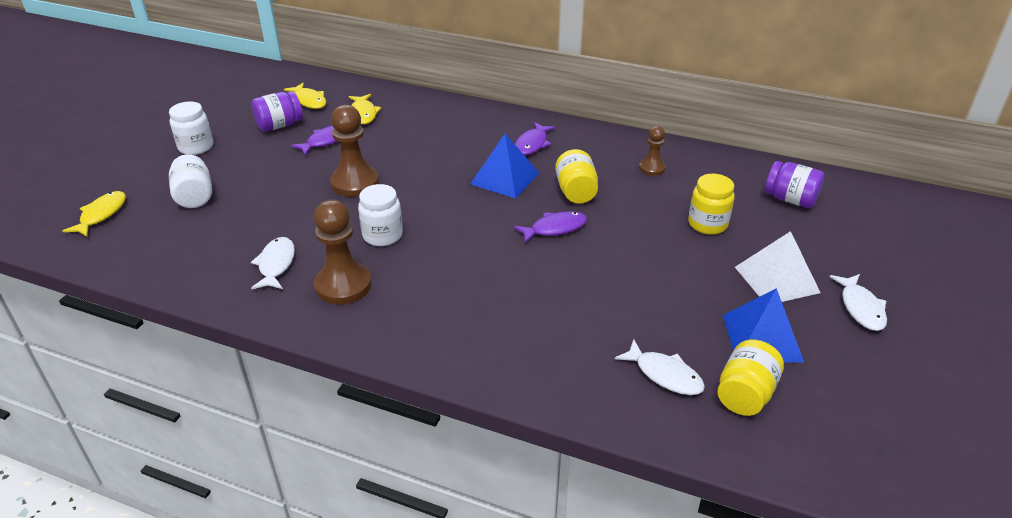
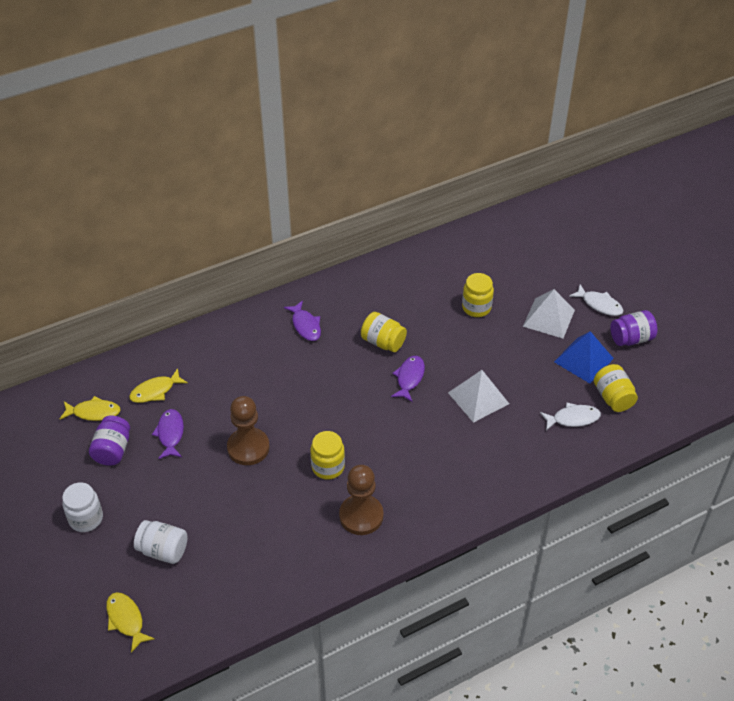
camera: 50 degrees left, 10 degrees up
white fish [251,237,295,289] -> none
yellow fish [349,94,381,124] -> yellow fish turned 120 degrees clockwise [129,368,188,403]
white jar [358,184,403,246] -> yellow jar [310,431,345,480]
blue pyramid [470,134,539,199] -> none
brown pawn [639,126,666,176] -> none
purple jar [765,161,824,208] -> purple jar moved to [610,310,657,346]
none -> white pyramid [448,370,509,423]

